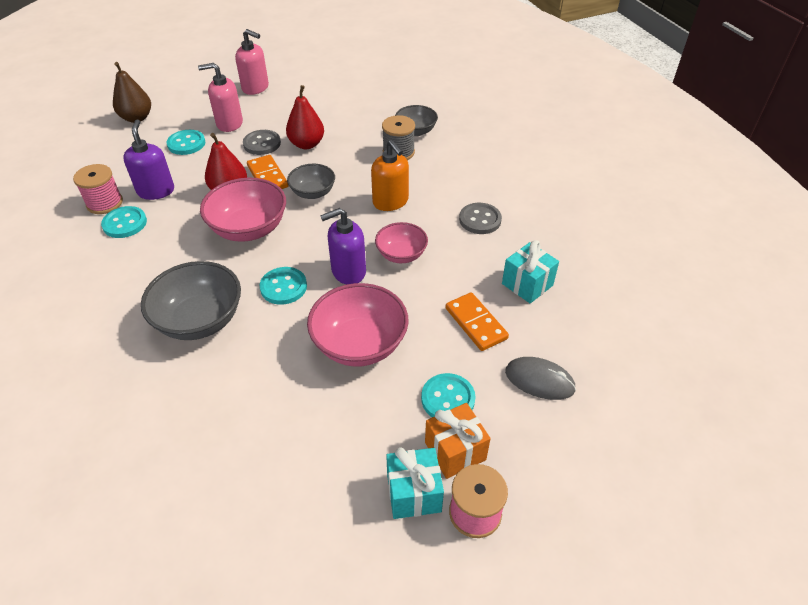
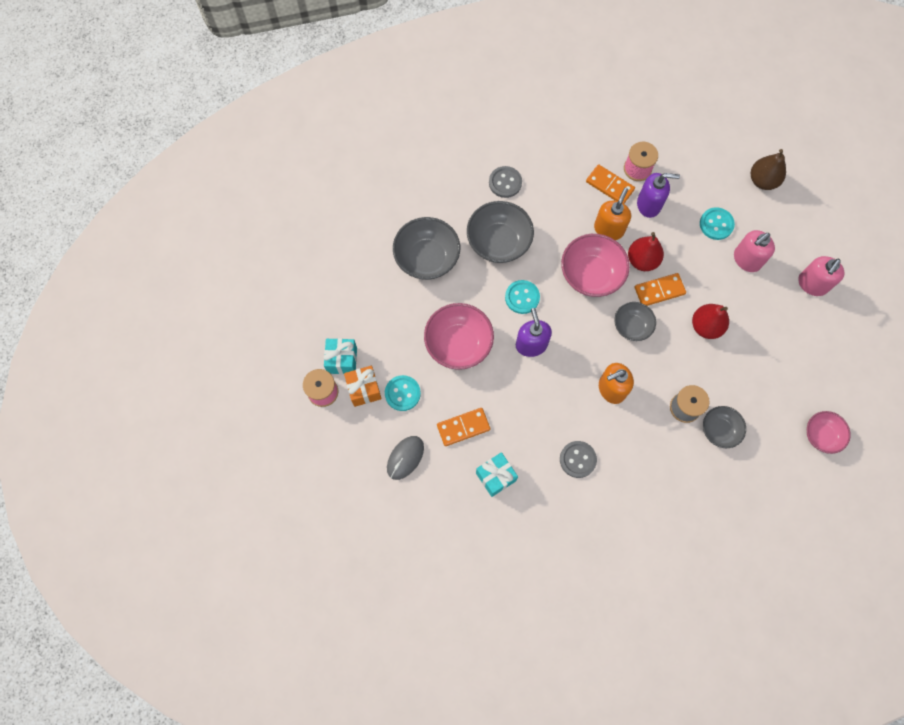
camera: 100 degrees right, 25 degrees up
turquoise button [101,206,147,238] -> orange domino [586,164,635,204]
pink soap dispenser [198,63,243,132] -> pink soap dispenser turned 135 degrees counterclockwise [734,230,775,272]
grey button [243,130,281,155] -> grey button moved to [489,166,522,198]
pink bowl [375,222,428,263] -> pink bowl moved to [807,411,851,454]
none -> grey bowl [393,217,460,280]
none -> orange soap dispenser [594,187,631,240]

